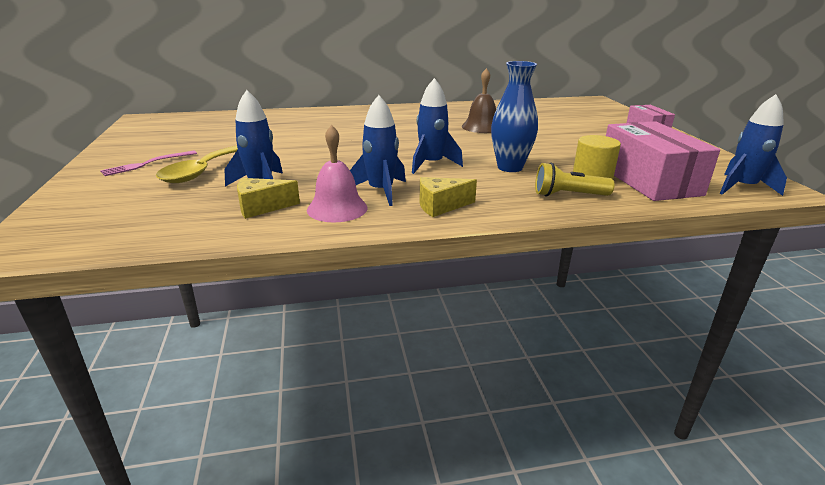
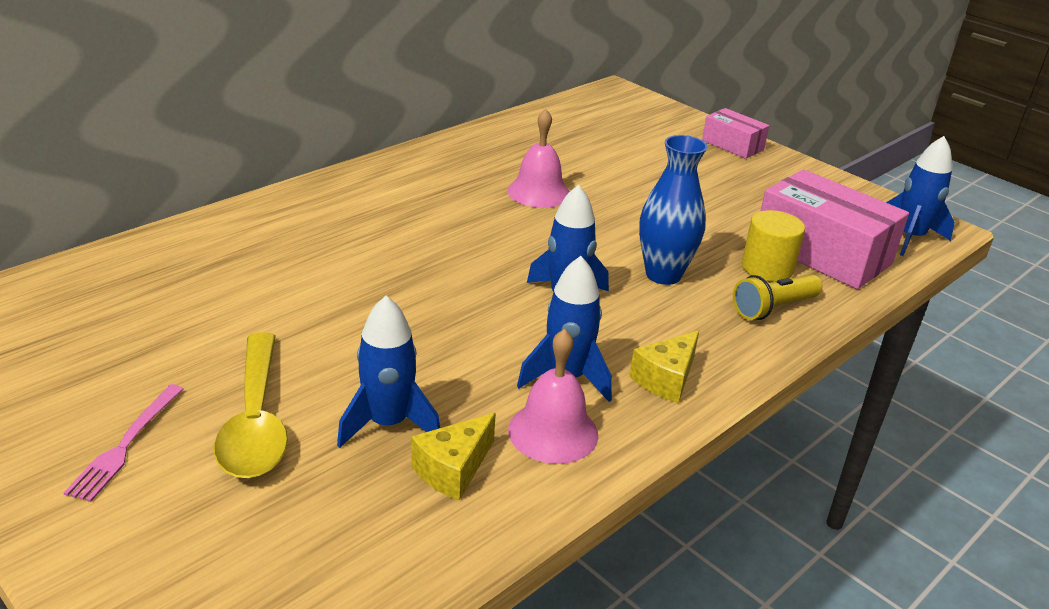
camera: 35 degrees left, 5 degrees up
brown bell [462,68,496,133] -> pink bell [507,109,570,208]

